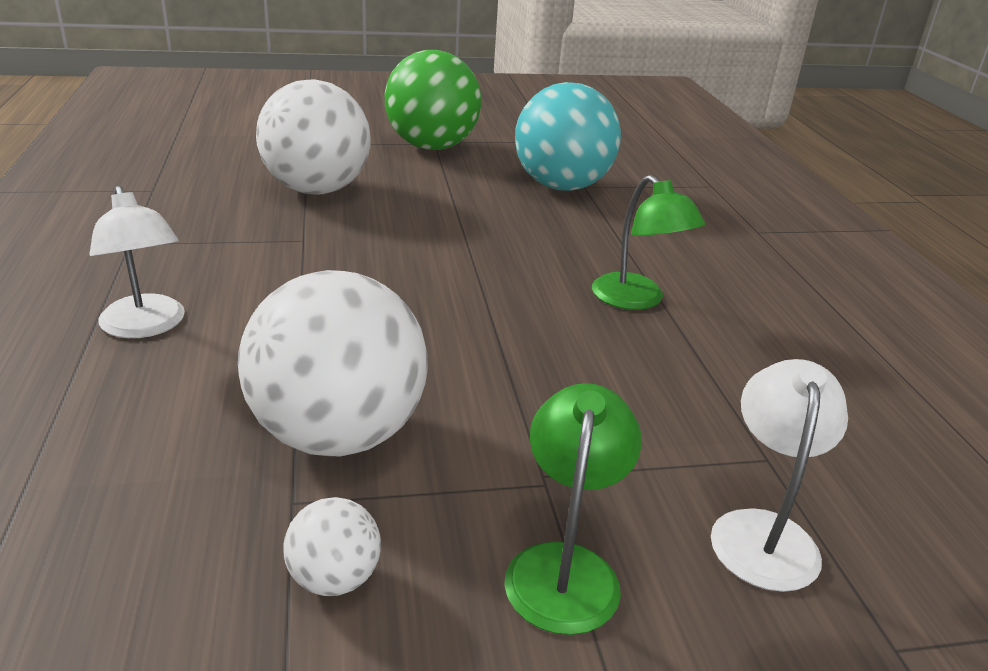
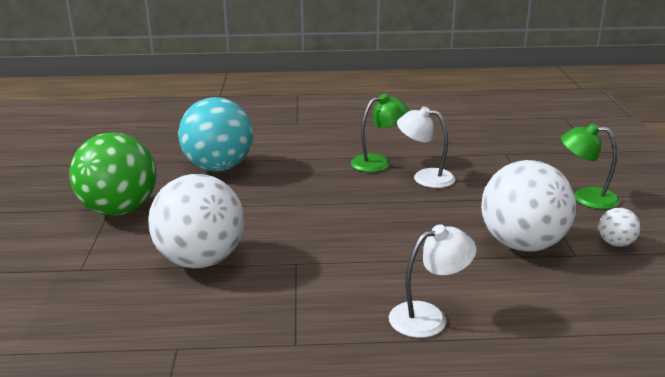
camera: 80 degrees left, 5 degrees down
white lamp [711,359,848,592] -> white lamp moved to [397,107,455,188]

